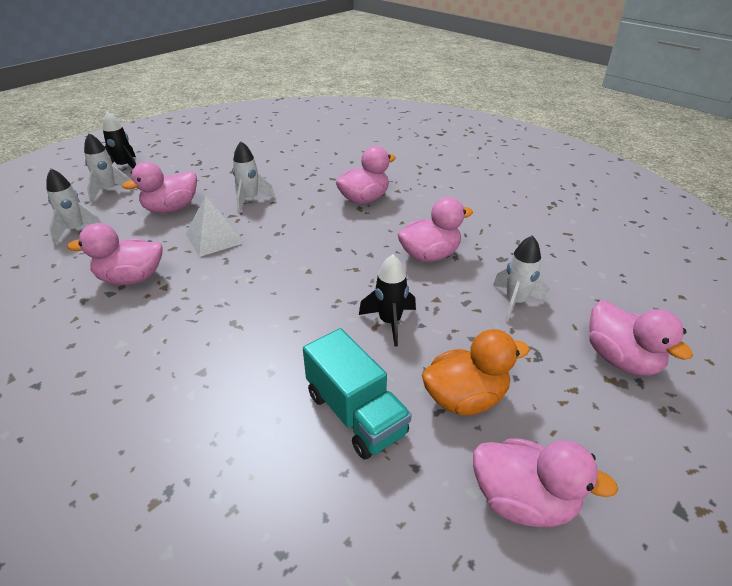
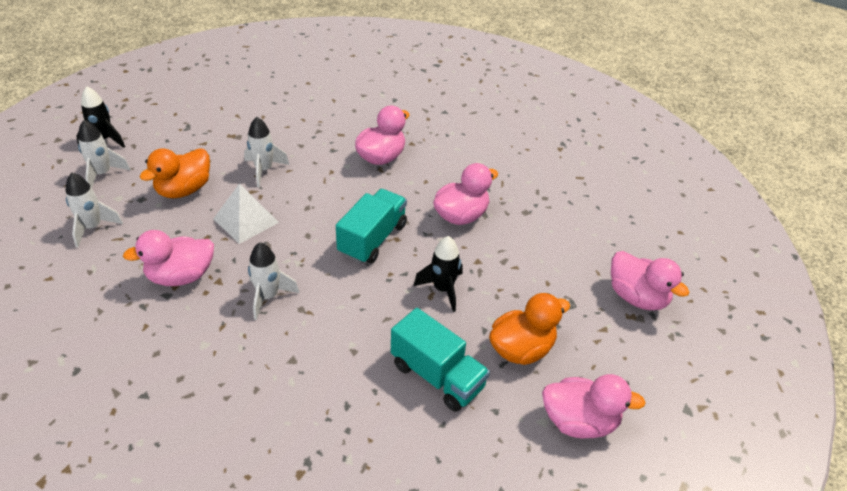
camera: 15 degrees left, 5 degrees up
pink duck [122,162,197,213] -> orange duck [140,148,210,198]
white rocket [493,235,550,322] -> white rocket moved to [248,242,300,320]
none -> turquoise truck [336,189,407,264]

